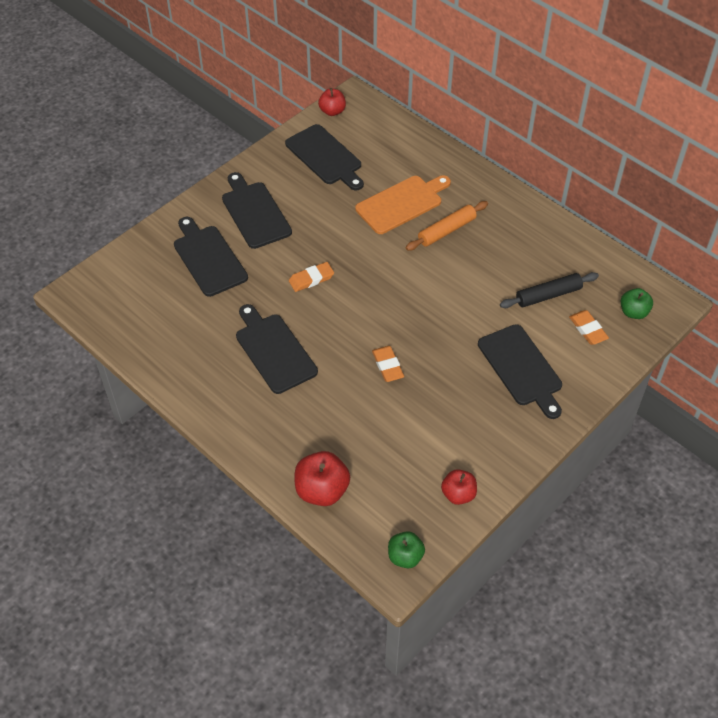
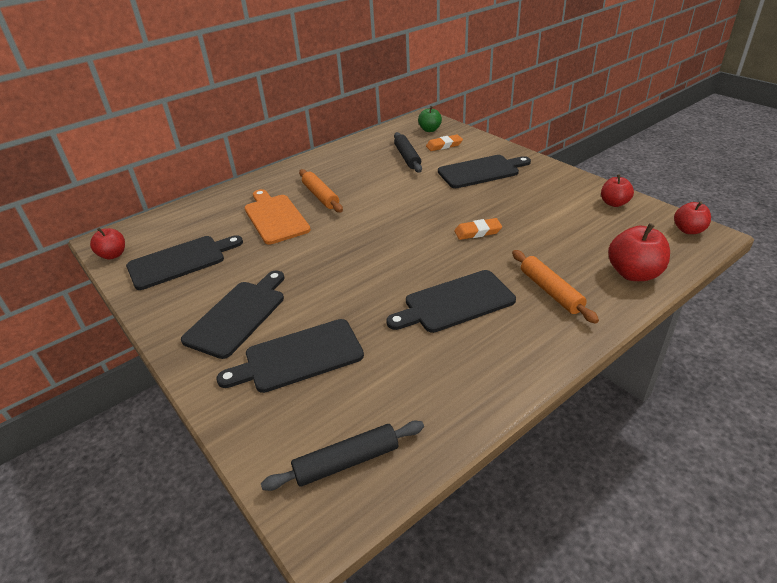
camera: 80 degrees left, 15 degrees down
black cutting board [222,172,292,249] -> black cutting board turned 135 degrees clockwise [181,270,284,359]
orange eraser [289,262,334,292] -> none
green apple [388,531,425,568] -> red apple [674,201,711,234]
none -> black rolling pin [261,420,424,491]
none -> orange rolling pin [512,250,599,324]

